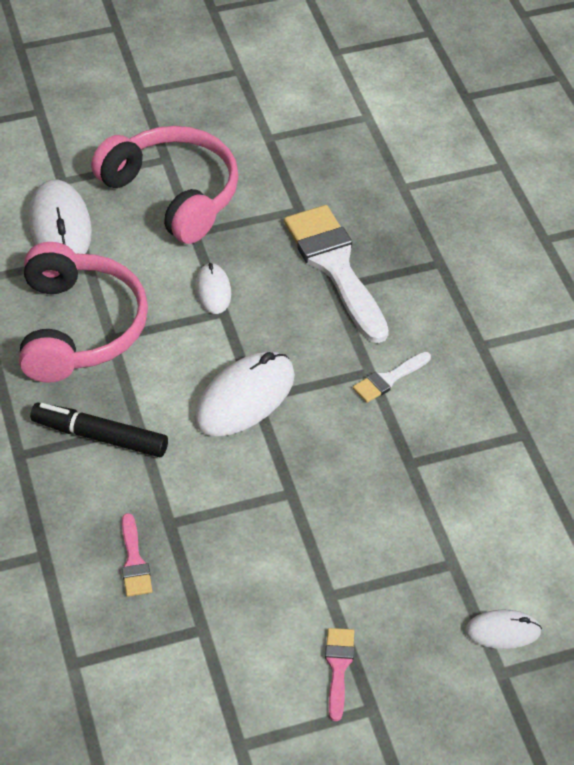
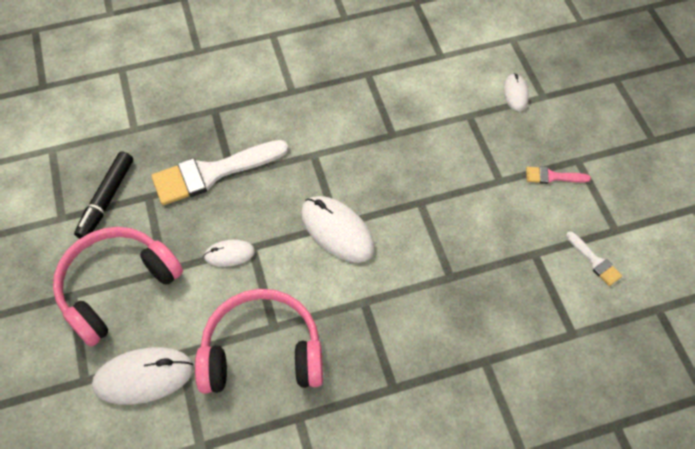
camera: 90 degrees left, 10 degrees up
black marker [30,403,168,457] -> black marker moved to [74,151,133,239]
pink brush [122,513,152,597] -> none
white brush [353,352,431,403] -> white brush moved to [566,231,622,286]

